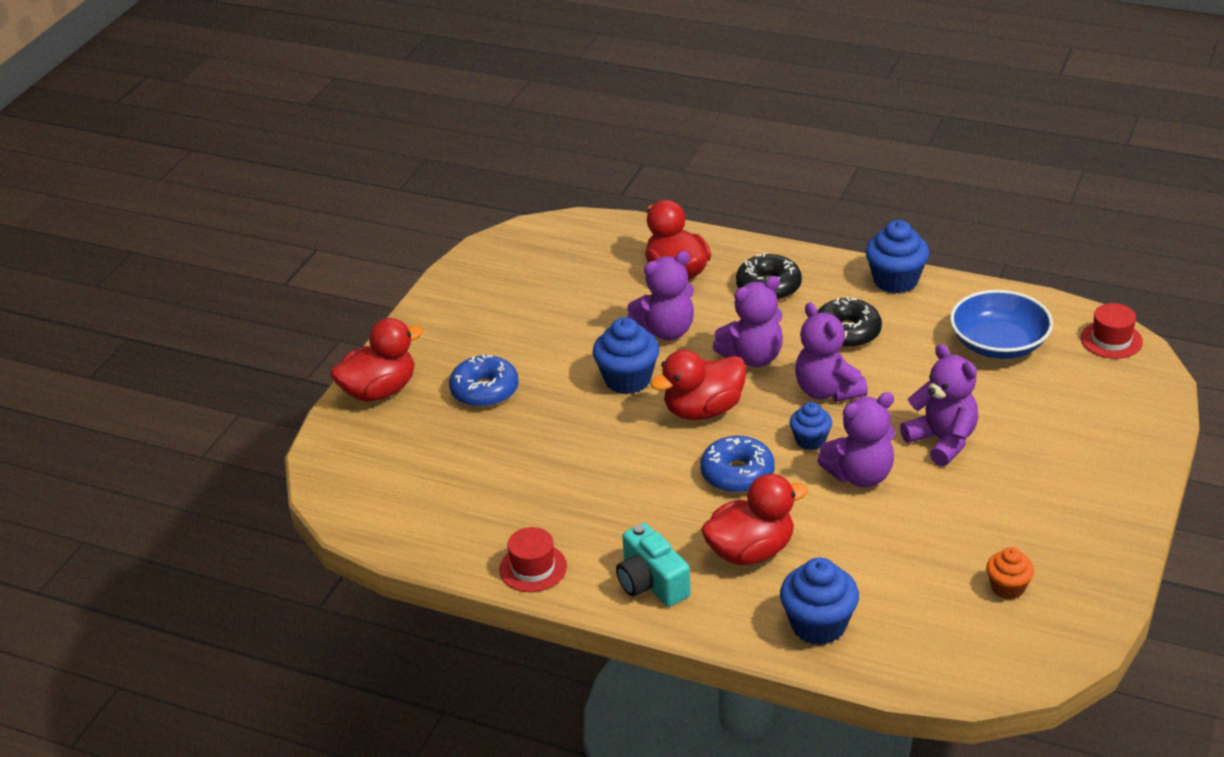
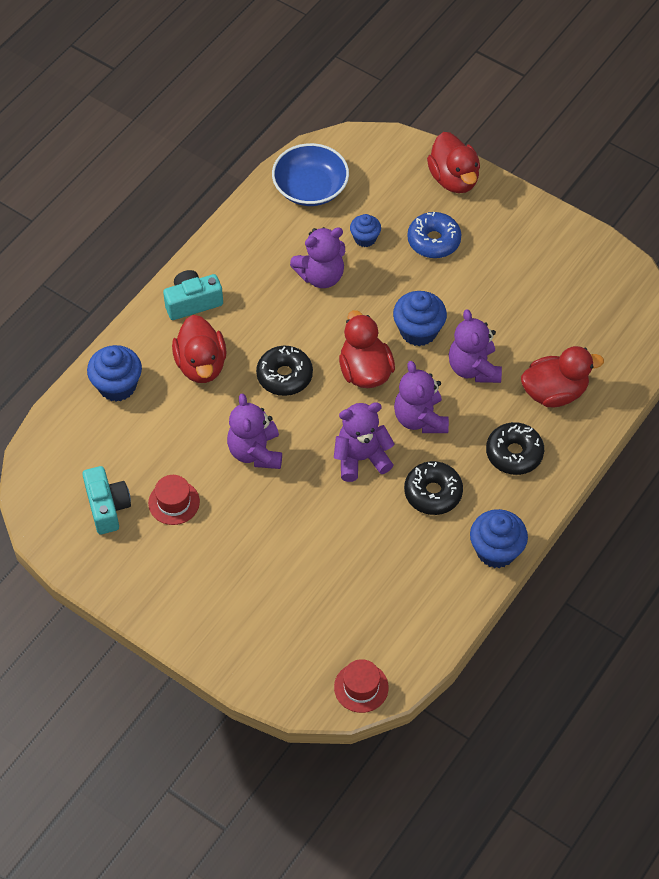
camera: 100 degrees right, 20 degrees up
red hat [499,527,567,592] -> red hat moved to [148,475,200,525]
blue donut [700,436,775,493] -> black donut [256,346,313,396]
blue cupcake [790,402,832,450] -> blue cupcake moved to [350,214,381,247]
purple teddy bear [900,344,978,466] -> purple teddy bear moved to [290,227,345,288]
blue bowl [950,290,1053,359] -> blue bowl moved to [272,143,349,206]
orange cupcake [986,547,1034,599] -> turquoise camera [82,466,131,534]

